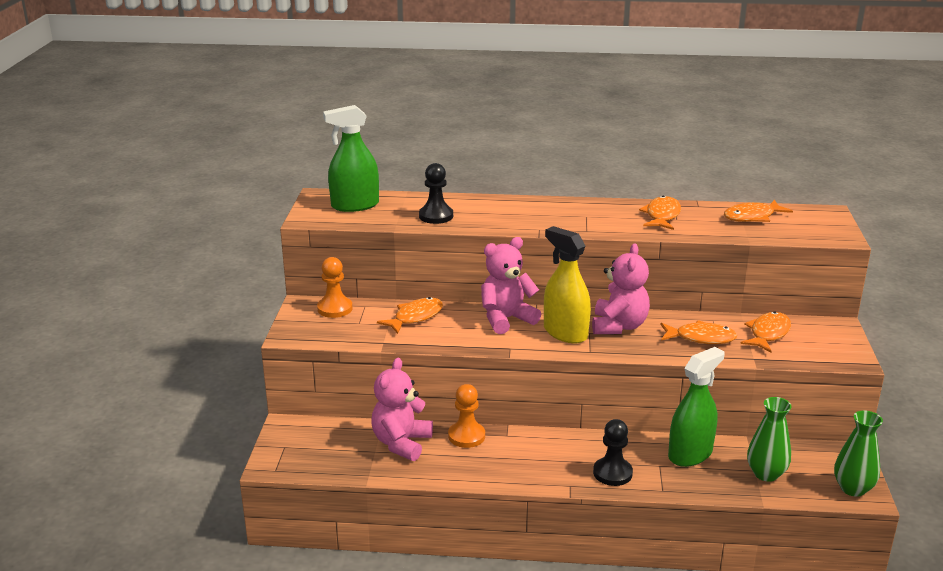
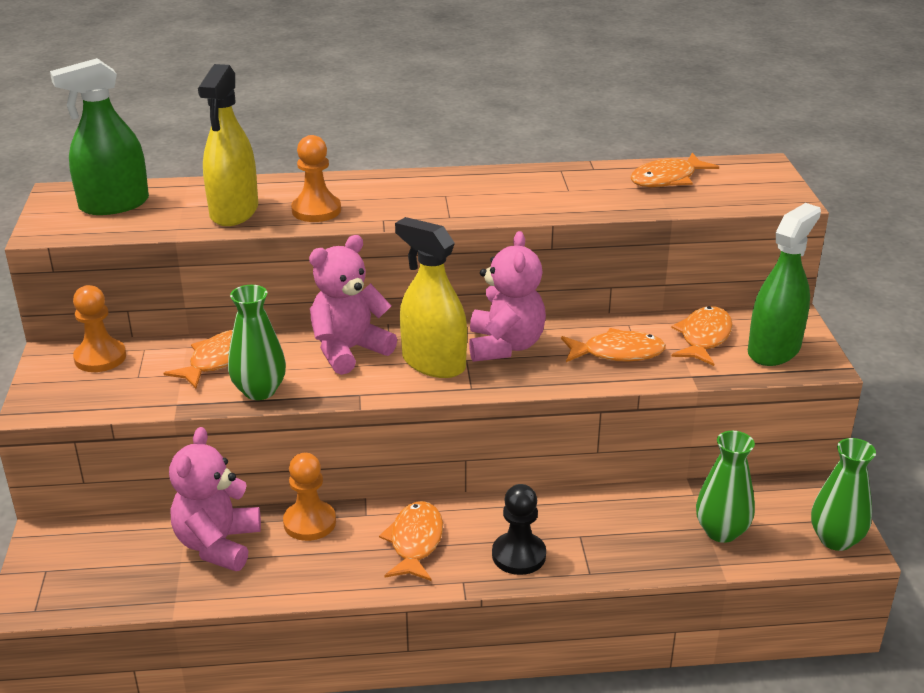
camera: 10 degrees left, 5 degrees up
black pawn [419,163,453,224] -> yellow spray bottle [198,64,258,226]
orange fish [639,195,681,230] -> orange fish moved to [379,501,443,581]
green spray bottle [668,347,725,467] -> green spray bottle moved to [748,203,821,366]
none -> green vase [228,285,286,400]
none -> orange pawn [291,135,341,222]

